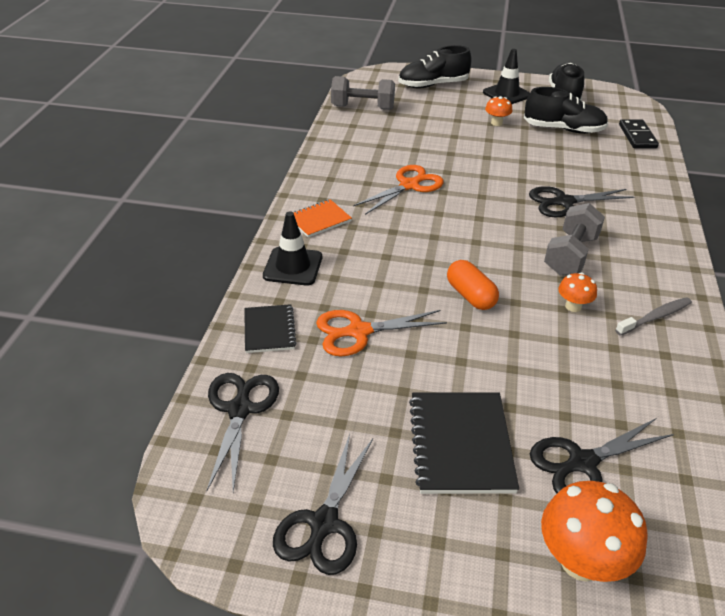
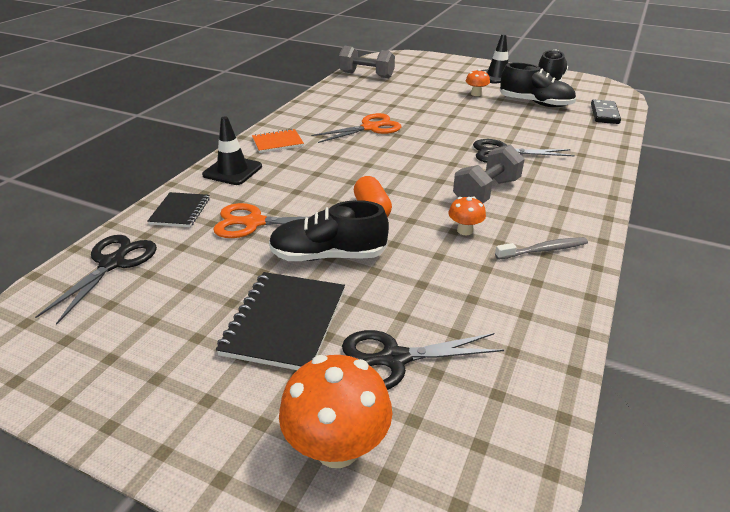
camera: 15 degrees right, 5 degrees down
black scissors [273,434,373,575] -> none
black shoe [398,45,472,88] -> black shoe moved to [269,200,389,261]

